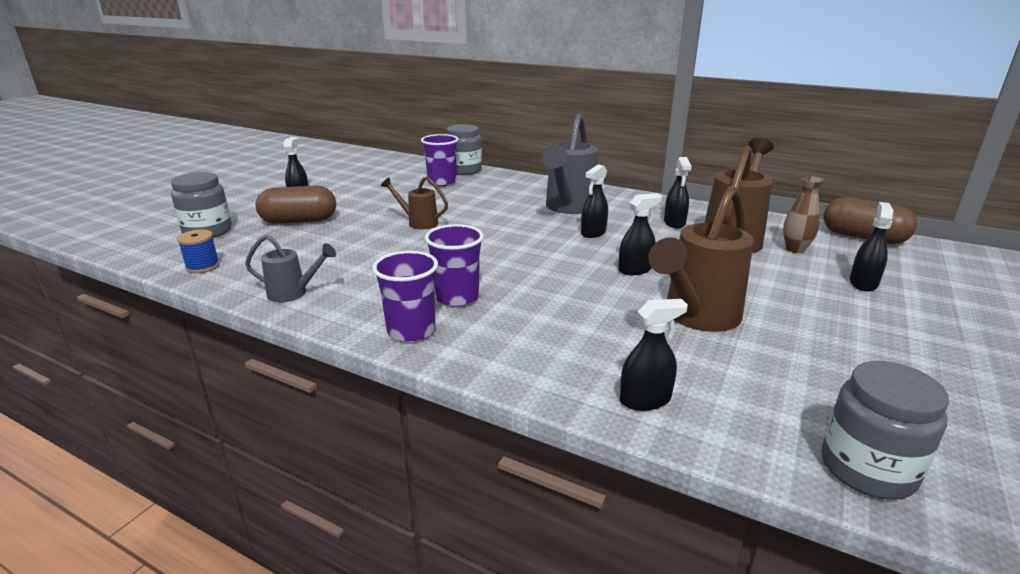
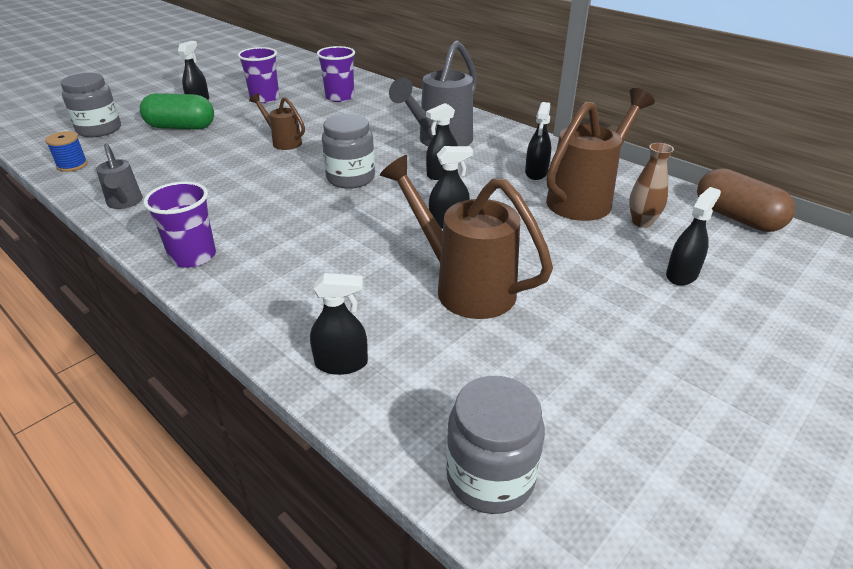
camera: 15 degrees right, 10 degrees up
grey watering can [245,234,336,303] -> grey watering can turned 45 degrees clockwise [96,143,143,209]
brown capsule [256,185,336,224] -> green capsule [140,93,214,130]
purple cup [425,224,484,307] -> purple cup moved to [238,47,279,103]
grey jar [447,124,482,175] -> grey jar moved to [322,114,375,189]
brown watering can [648,186,754,332] -> brown watering can turned 75 degrees clockwise [380,155,553,319]

